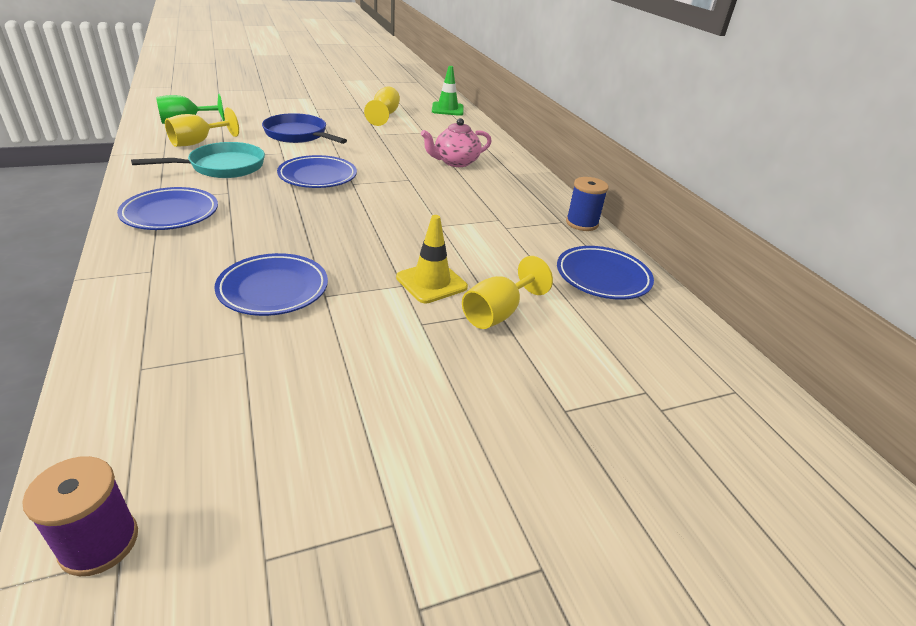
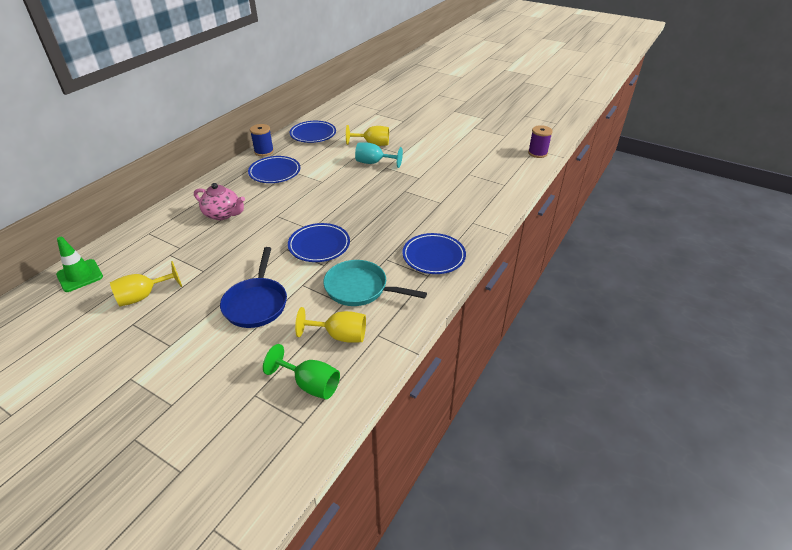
camera: 125 degrees left, 5 degrees up
blue plate [214,253,328,316] -> blue plate moved to [248,156,300,183]
yellow traffic cone [396,215,468,304] -> turquoise goblet [355,142,403,168]

